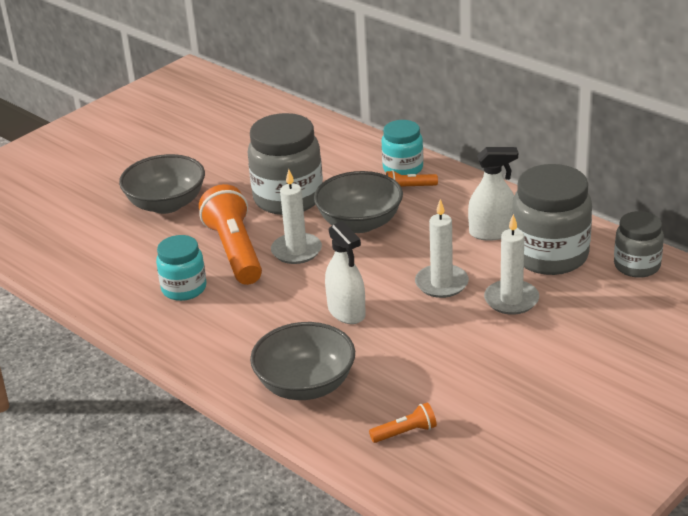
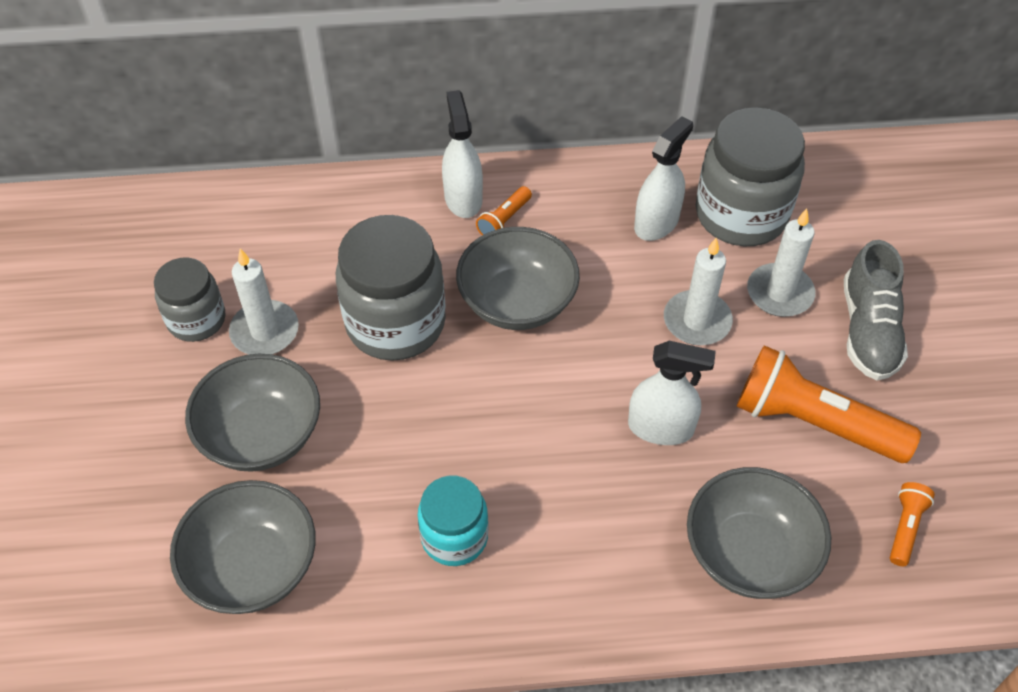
camera: 50 degrees left, 20 degrees up
orange flashlight [199,184,262,285] -> orange flashlight moved to [736,345,921,463]
white candle [271,169,322,264] -> white candle moved to [229,248,299,355]
turquoise jar [381,120,423,175] -> white spray bottle [442,90,483,218]
grey jar [614,211,664,278] -> grey jar moved to [154,258,225,342]
none -> grey bowl [170,480,316,614]
none -> grey shoe [844,240,908,380]

